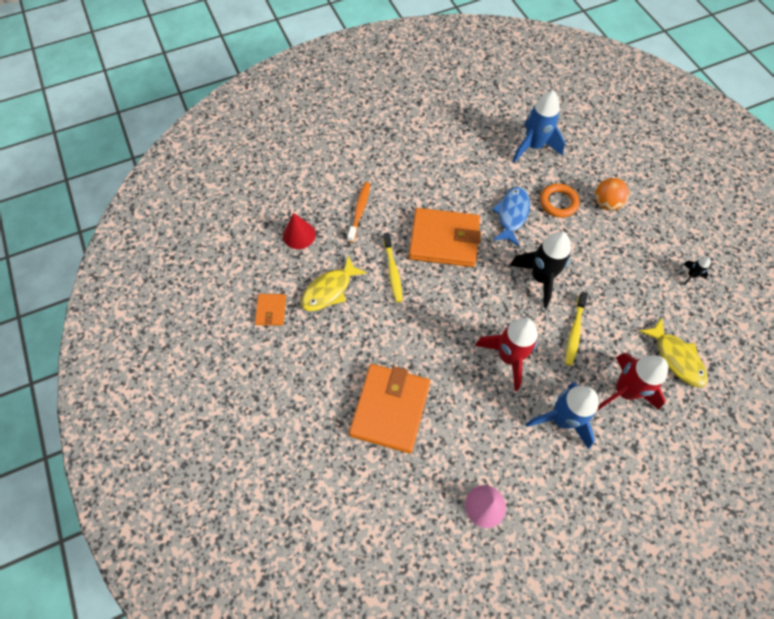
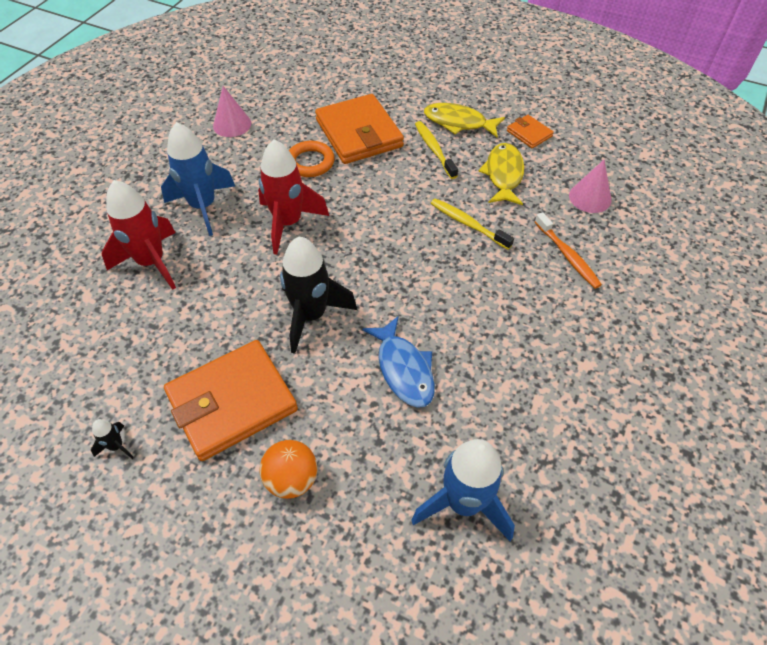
camera: 140 degrees right, 10 degrees down
red cone [283,213,316,249] -> pink cone [569,160,611,213]
orange wallet [409,208,481,267] -> orange wallet moved to [164,340,298,461]
orange ring [540,183,580,218] -> orange ring moved to [289,141,335,177]
yellow toothbrush [565,292,588,366] -> yellow toothbrush moved to [415,121,458,179]
yellow fish [640,317,708,388] -> yellow fish moved to [424,103,505,137]

